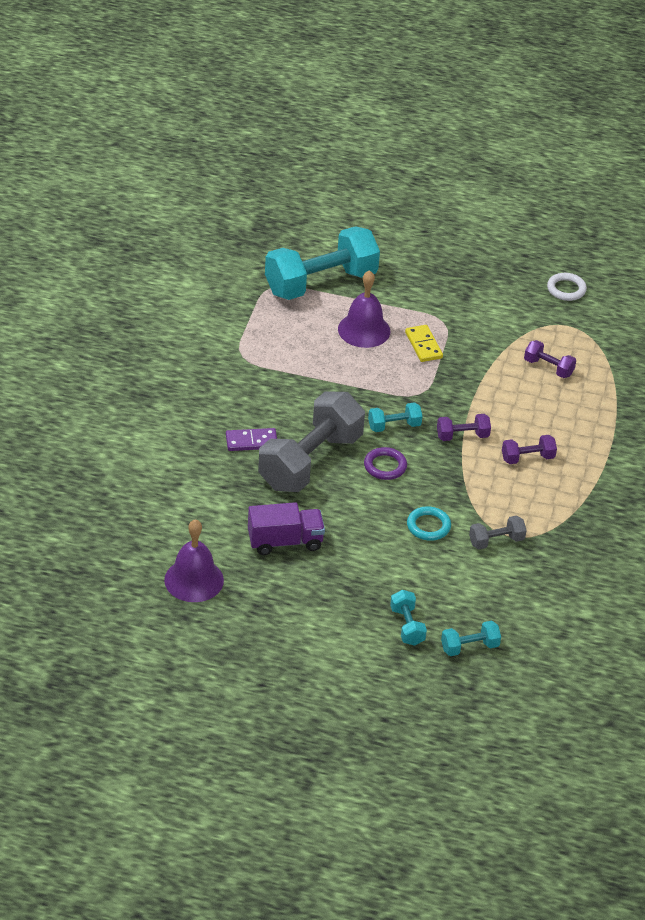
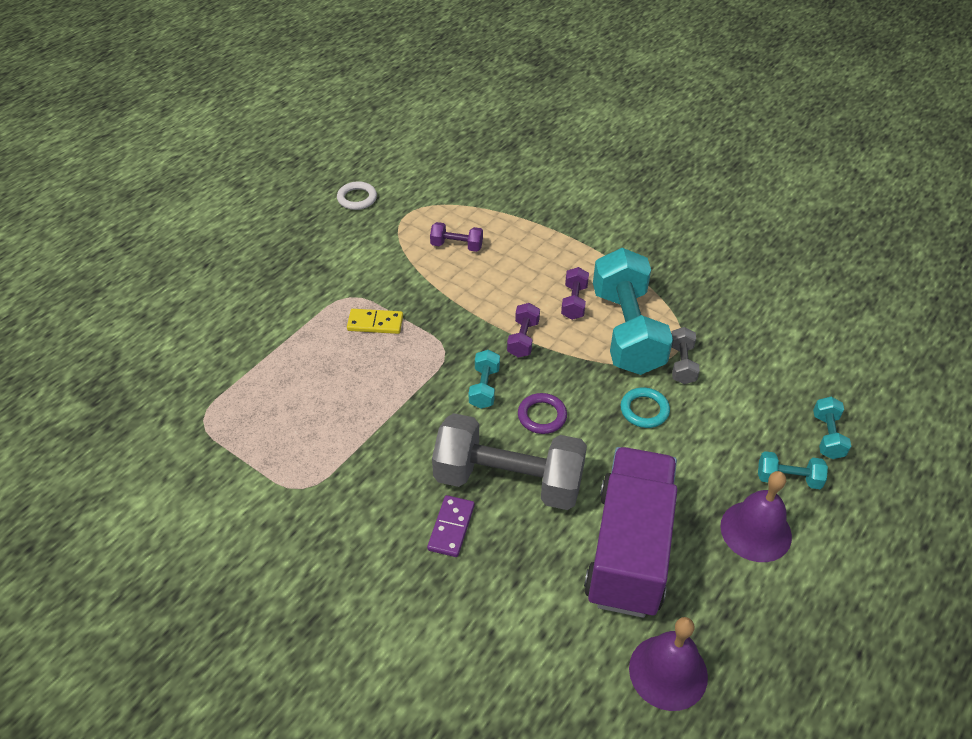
camera: 65 degrees left, 5 degrees up
purple truck [248,502,325,555] -> purple truck [584,447,677,618], size x1.76
grey dumbbell [258,392,365,492] -> grey dumbbell turned 45 degrees counterclockwise [432,413,587,510]
turquoise dumbbell [265,226,380,300] -> turquoise dumbbell moved to [593,248,673,375]
purple bell [338,270,390,348] -> purple bell moved to [720,471,792,562]
purple dumbbell [524,340,576,378] -> purple dumbbell turned 45 degrees clockwise [430,222,483,252]

